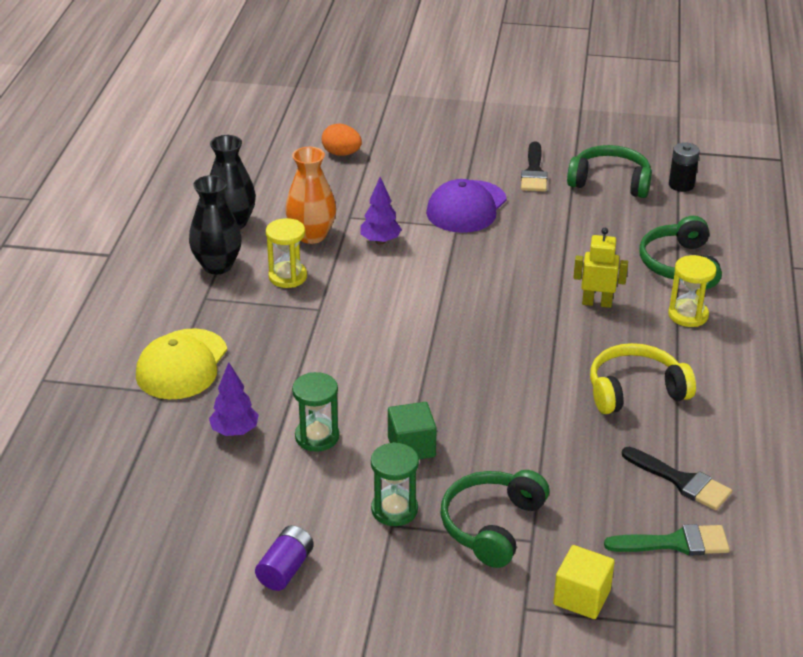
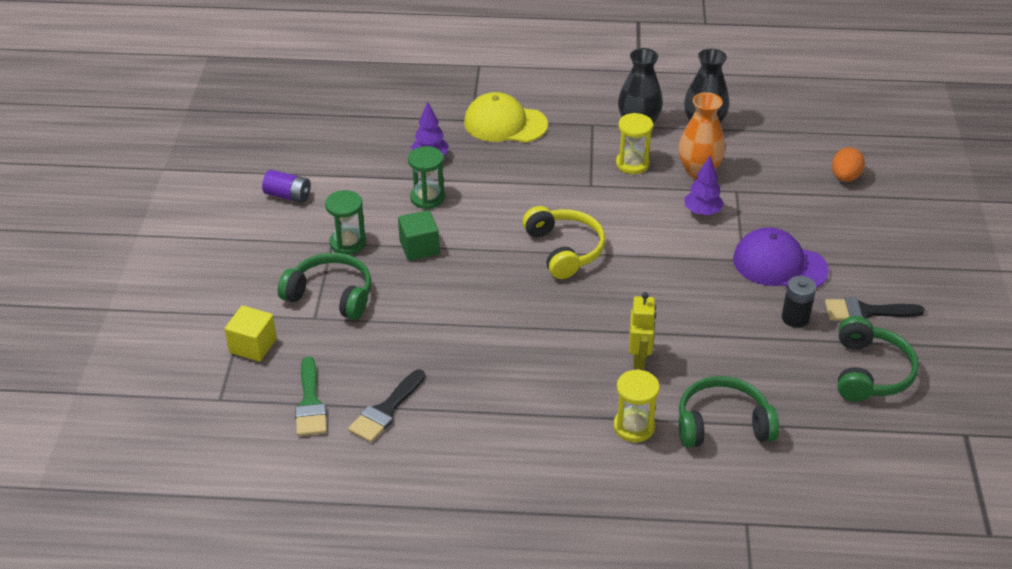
camera: 85 degrees right, 5 degrees up
yellow headphones [590,343,696,414] -> yellow headphones moved to [523,206,605,279]
black battery [669,142,700,192] -> black battery moved to [782,276,816,328]

